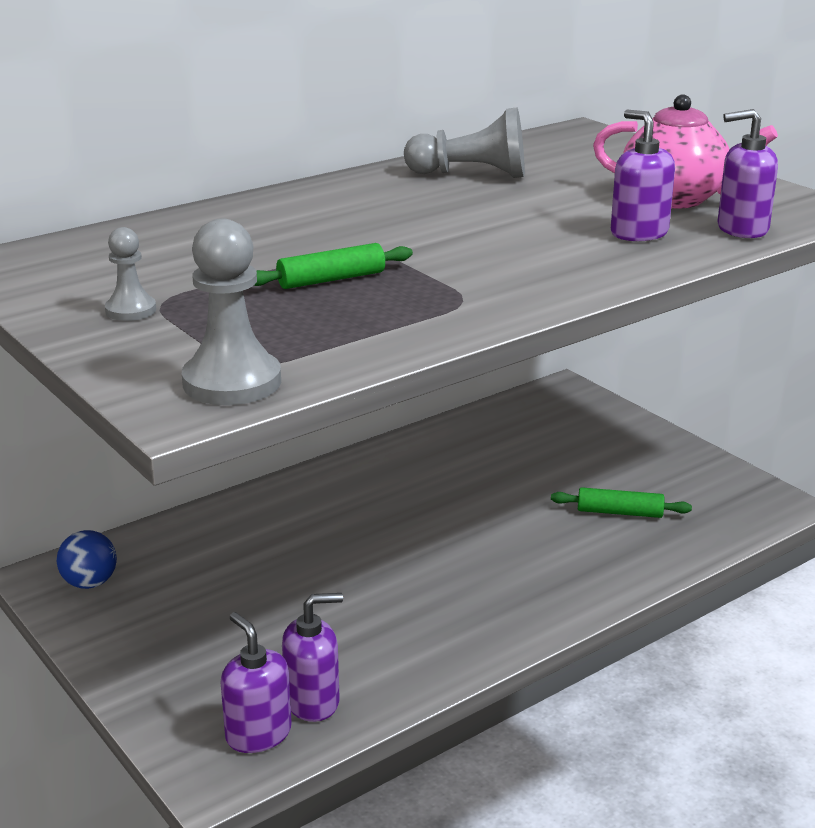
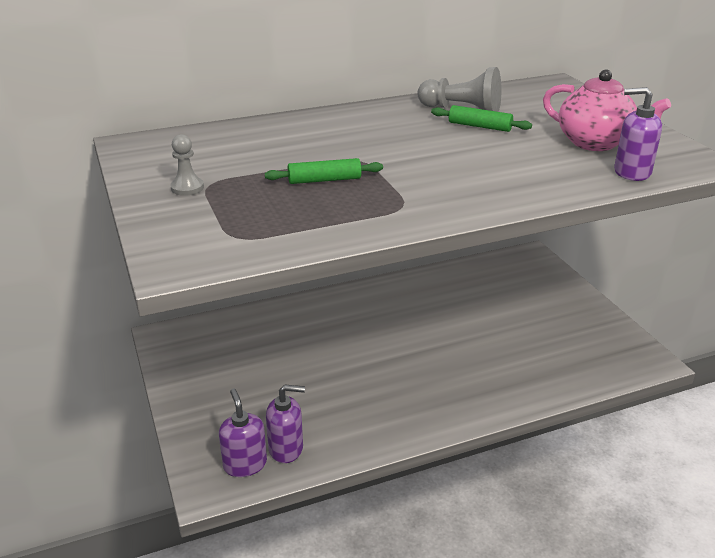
camera: 15 degrees right, 5 degrees up
blue ball [57,530,117,589] -> none
grey pawn [182,218,281,405] -> none
green rolling pin [551,487,692,518] -> green rolling pin moved to [431,105,532,132]
purple soap dispenser [611,109,675,242] -> none

